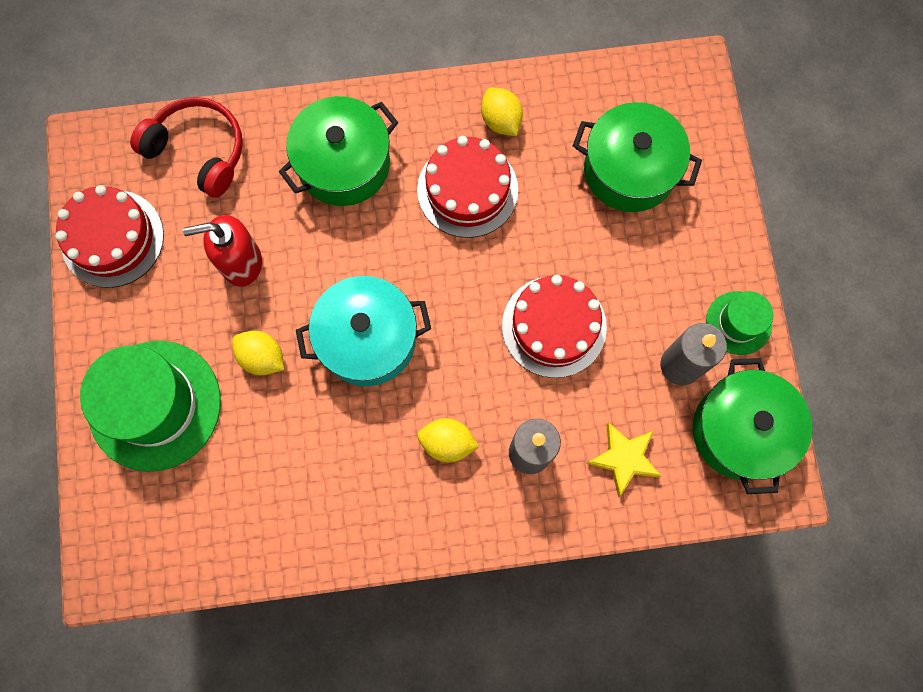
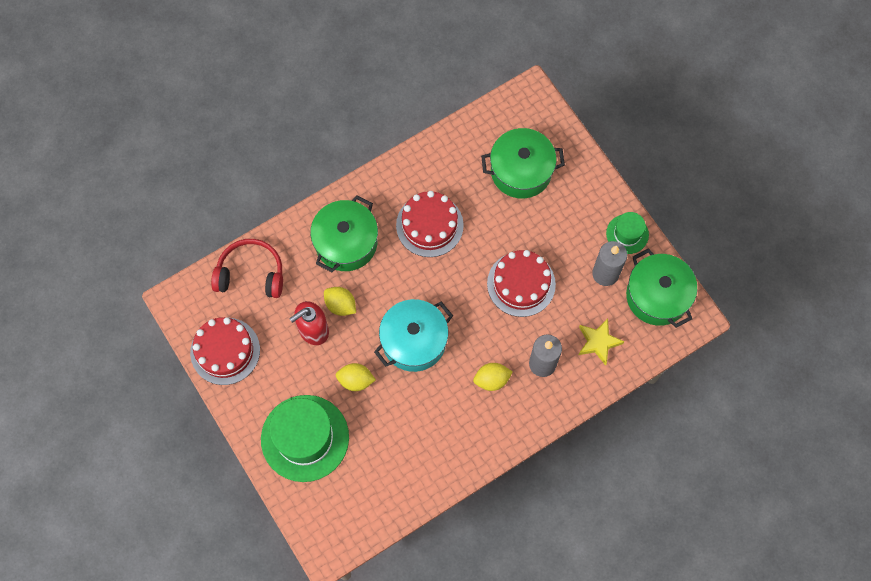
camera: 25 degrees left, 5 degrees down
yellow lemon [481,88,523,136] -> yellow lemon moved to [324,287,356,316]

